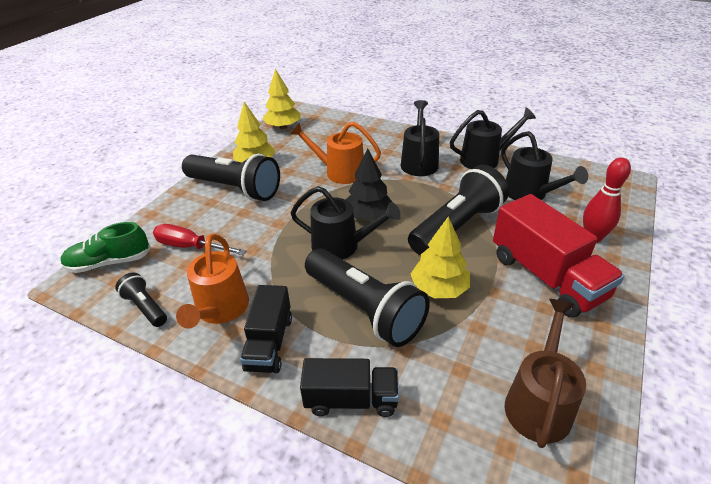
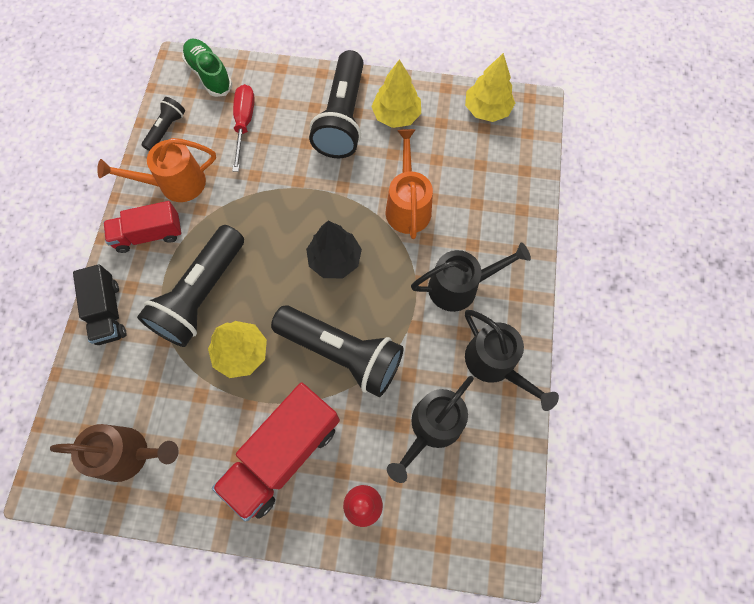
camera: 70 degrees right, 30 degrees up
black truck [240,285,292,373] -> red truck [104,201,182,253]
black watering can [291,186,401,260] -> none

